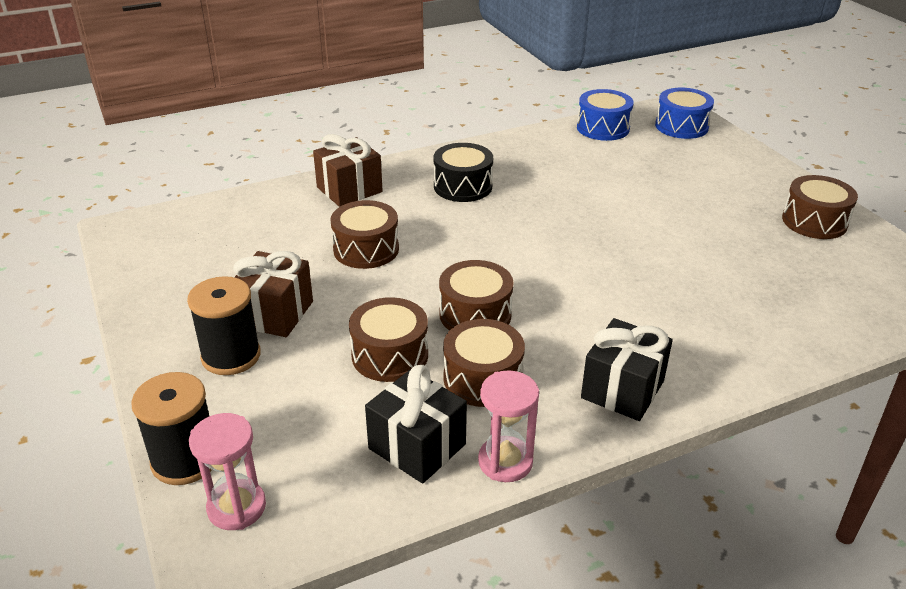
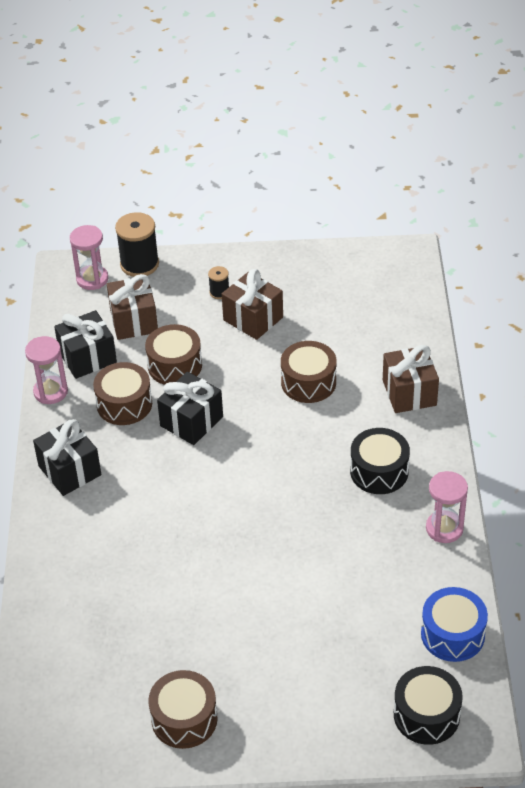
camera: 115 degrees right, 10 degrees up
black spool [187,276,261,375] -> black spool [208,266,229,299], size x0.51
brown drum [439,260,514,331] -> black gift [157,372,223,445]
blue drum [655,88,714,139] -> black drum [394,666,463,745]
none -> brown gift [107,274,158,340]
none -> pink hourglass [426,471,468,543]

